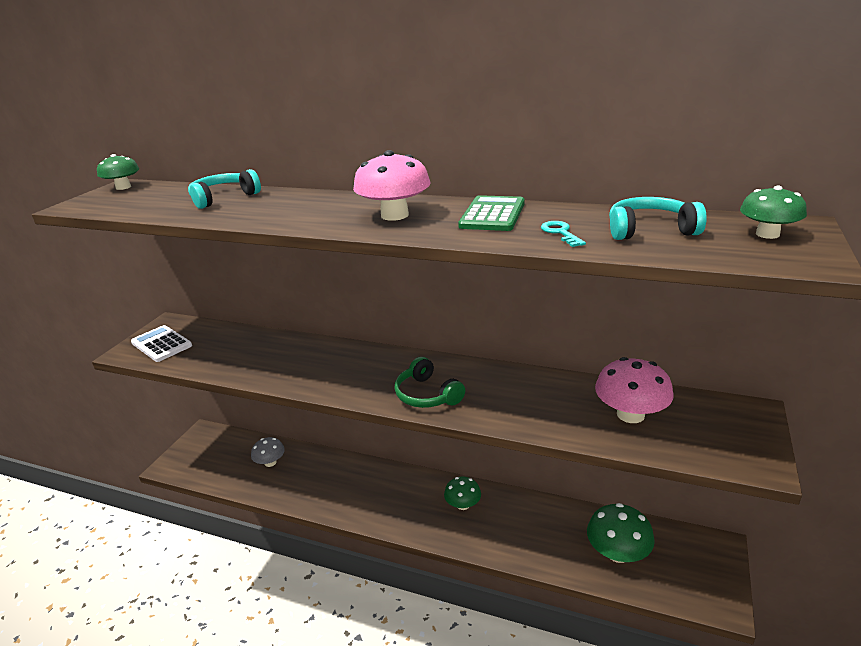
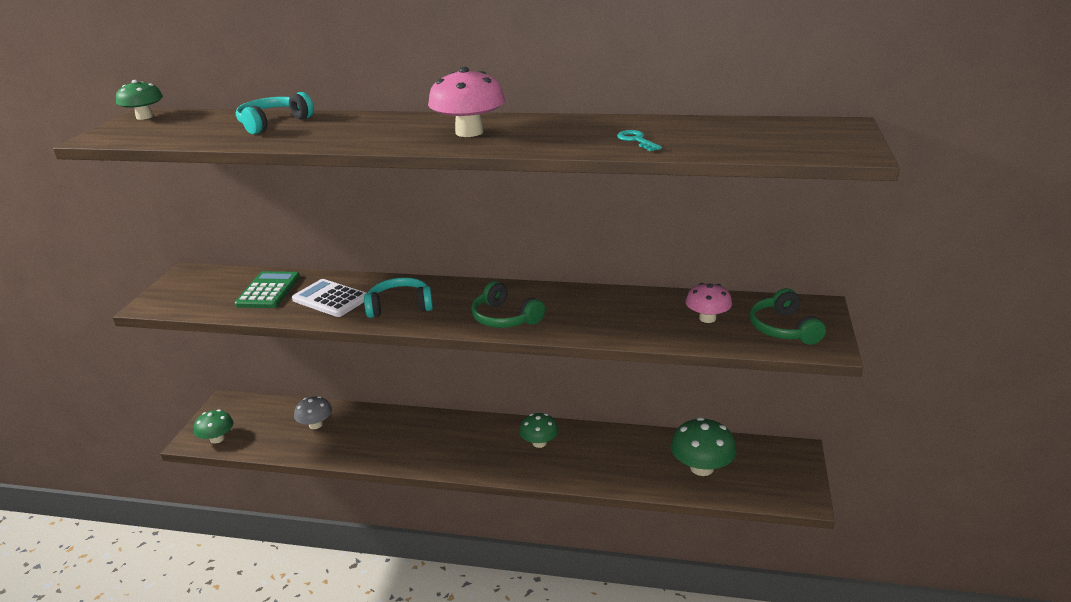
camera: 10 degrees left, 0 degrees up
white calculator [131,325,192,362] -> white calculator moved to [292,279,366,317]
green calculator [458,195,525,231] -> green calculator moved to [234,271,300,308]
pink mushroom [595,357,674,423] -> pink mushroom [685,283,732,323], size x0.64
turquoise headphones [609,197,707,240] -> turquoise headphones moved to [364,277,433,318]
green mushroom [740,185,807,239] -> green mushroom moved to [194,410,233,444]
none -> green headphones [750,288,826,345]

